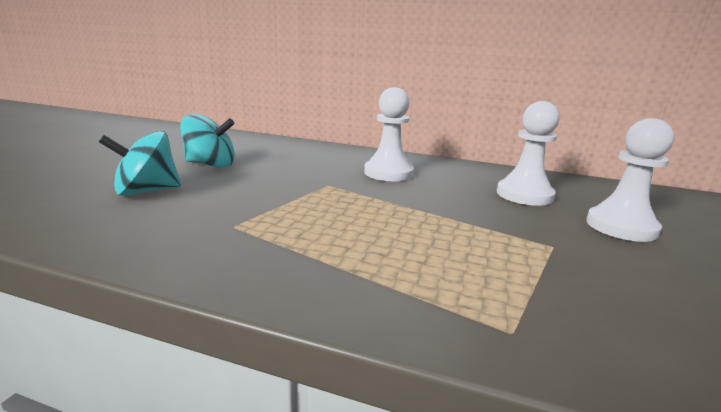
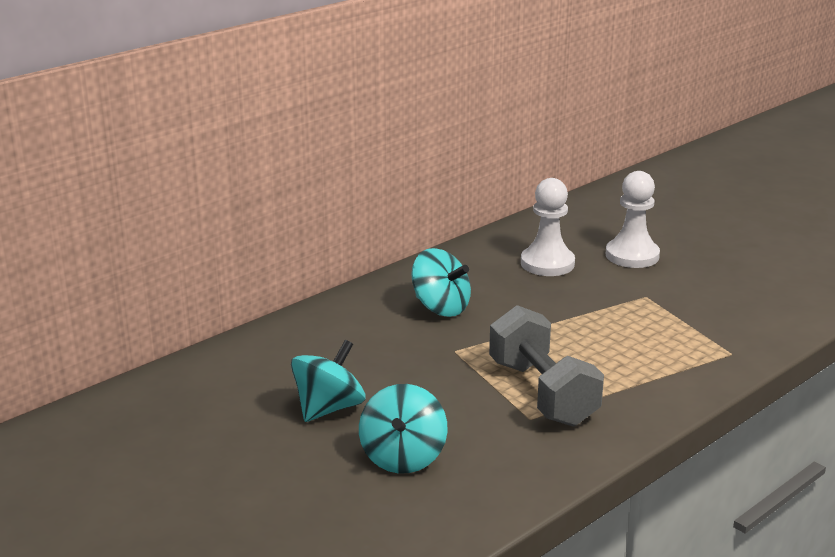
camera: 60 degrees left, 5 degrees up
white pawn [364,87,414,181] -> turquoise spinning top [411,248,471,317]
none -> grey dumbbell [489,305,604,427]

